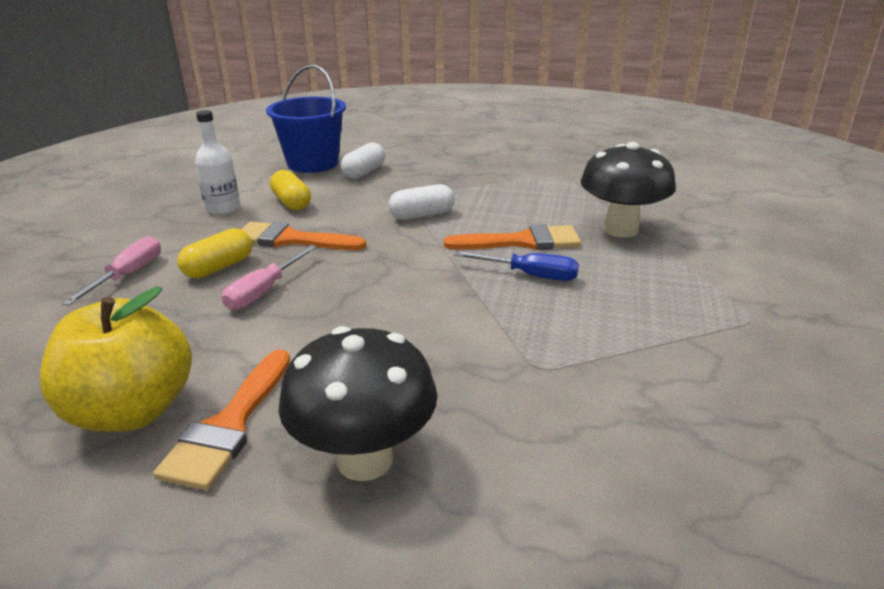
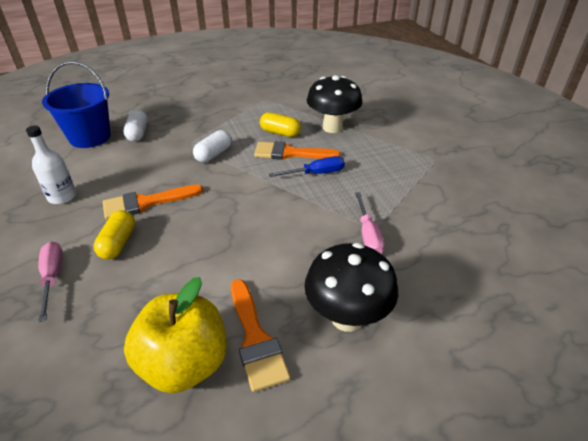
camera: 35 degrees left, 10 degrees up
pink screwdriver [222,245,317,310] -> pink screwdriver moved to [355,192,384,254]
yellow capsule [270,170,311,210] -> yellow capsule moved to [260,112,301,137]
orange brush [443,224,581,250] -> orange brush turned 135 degrees counterclockwise [254,141,341,160]

